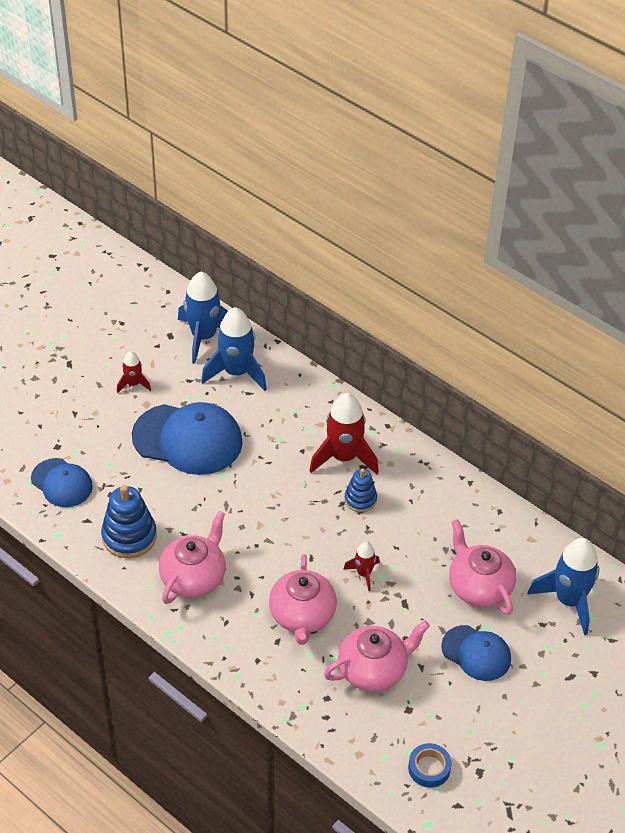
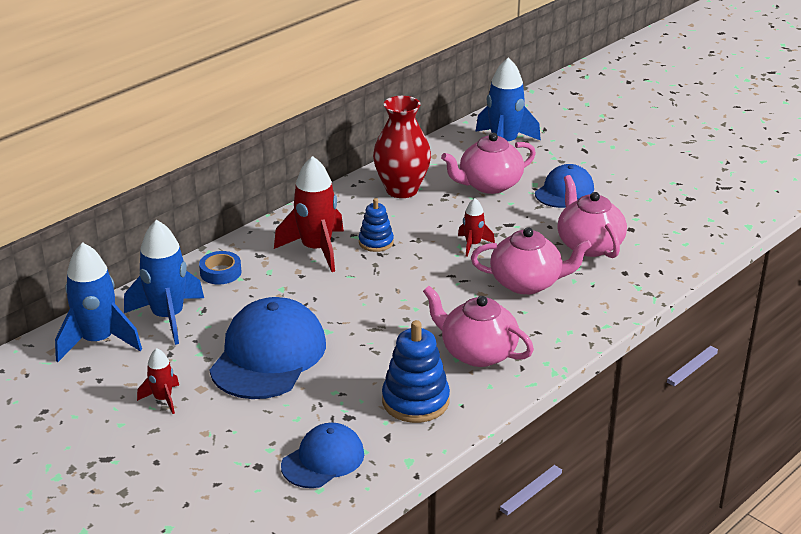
camera: 85 degrees left, 15 degrees down
blue tape [408,743,452,788] -> blue tape moved to [199,251,241,285]
none -> red vase [373,96,431,198]

